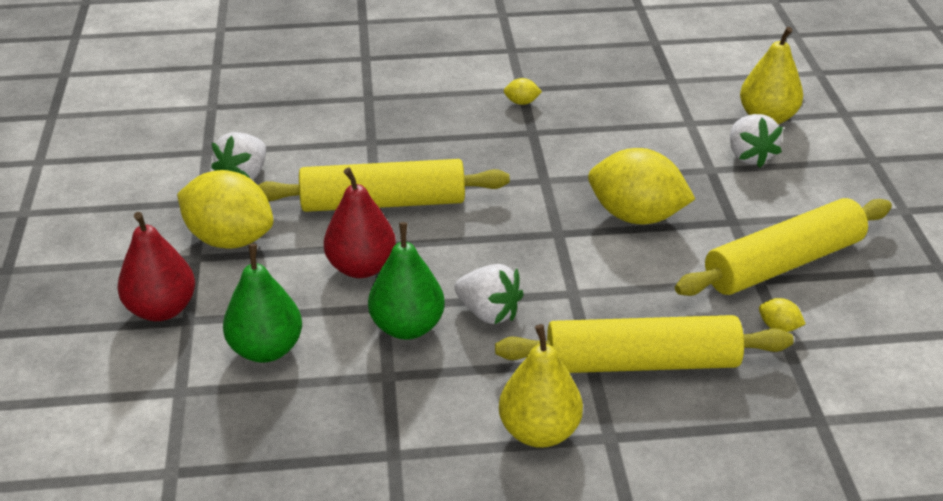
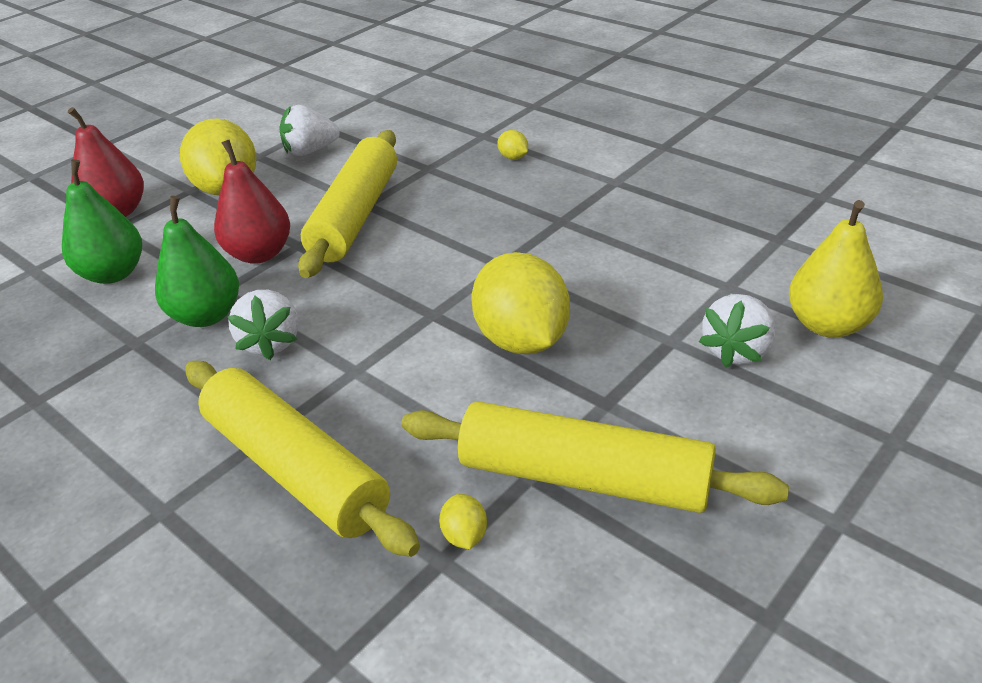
camera: 50 degrees right, 0 degrees up
yellow rolling pin [258,159,510,212] -> yellow rolling pin turned 60 degrees clockwise [298,130,397,278]
yellow pear [499,324,583,448] -> none
yellow lemon [504,78,542,105] -> yellow lemon moved to [497,130,528,160]

